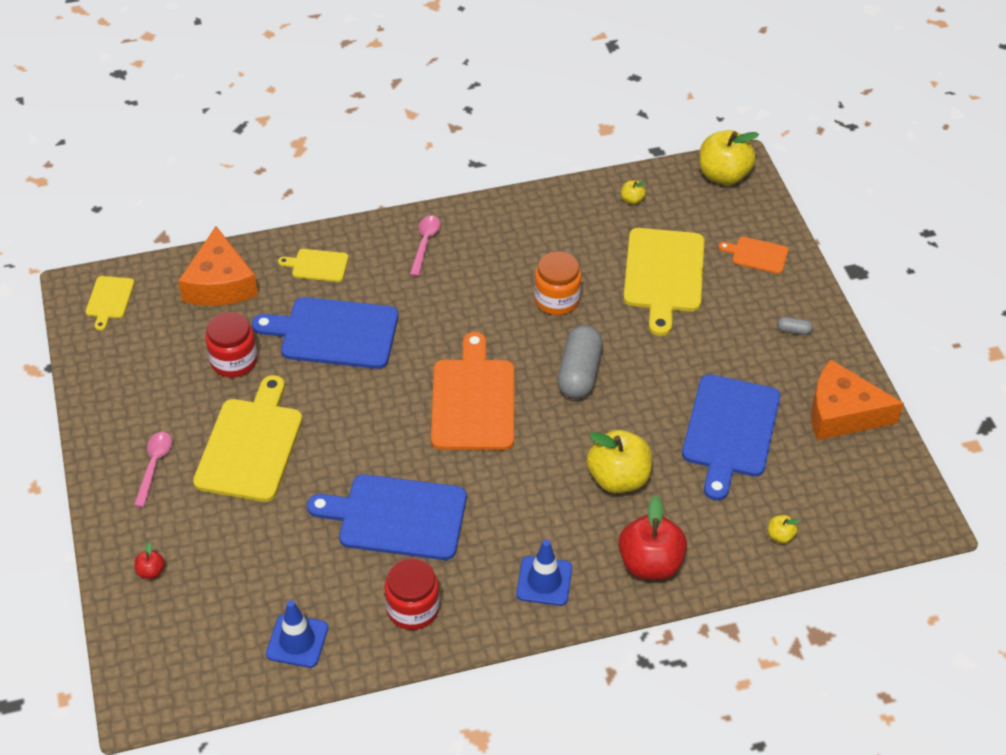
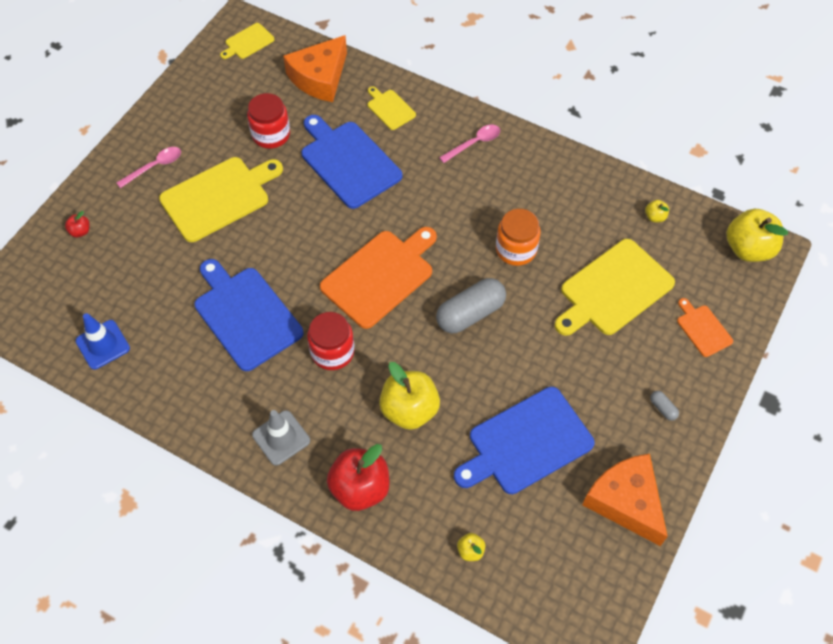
camera: 45 degrees right, 10 degrees up
red jar [385,558,440,630] -> red jar moved to [307,312,355,370]
blue traffic cone [516,540,572,606] -> grey traffic cone [252,410,310,466]

